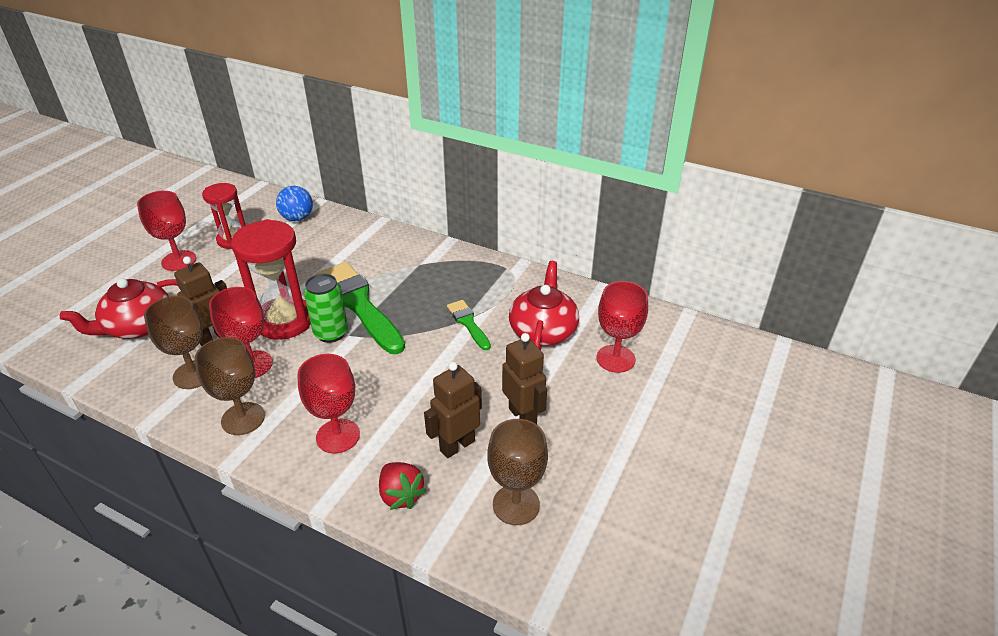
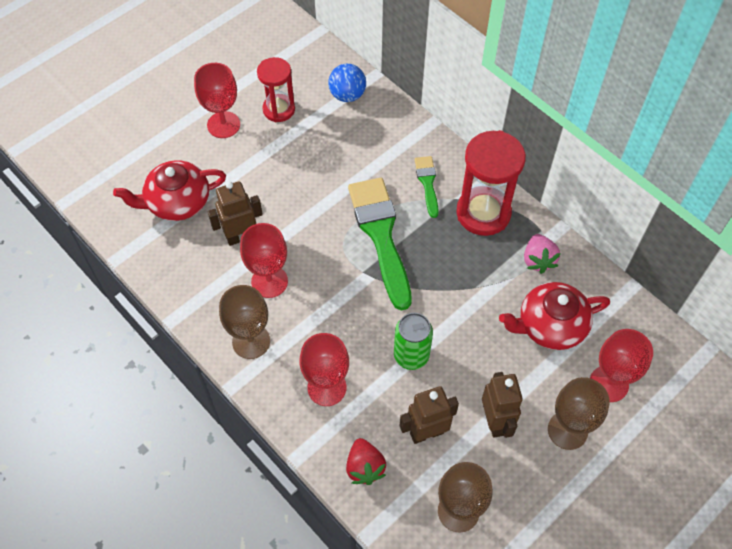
camera: 20 degrees right, 20 degrees up
brown goblet [144,296,203,389] -> brown goblet moved to [548,377,610,450]
red hourglass [231,219,311,340] -> red hourglass moved to [456,130,526,236]
green can [304,273,348,343] -> green can moved to [394,313,433,370]
green brush [447,300,491,350] -> green brush moved to [415,156,439,218]
red teapot [509,261,579,350] -> red teapot turned 135 degrees counterclockwise [499,282,610,350]
none -> pink strawberry [524,234,561,274]

